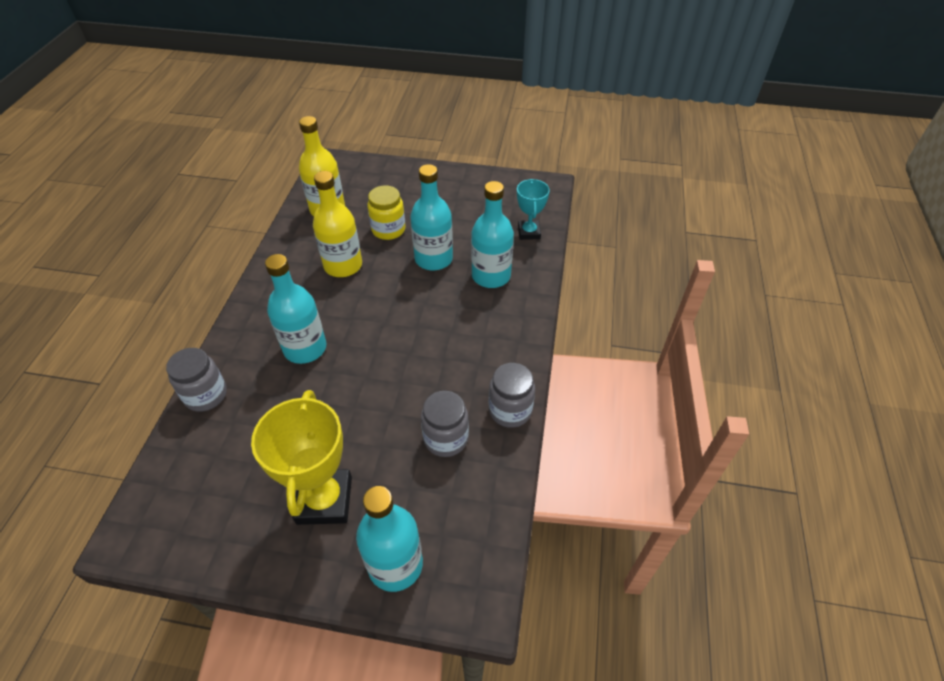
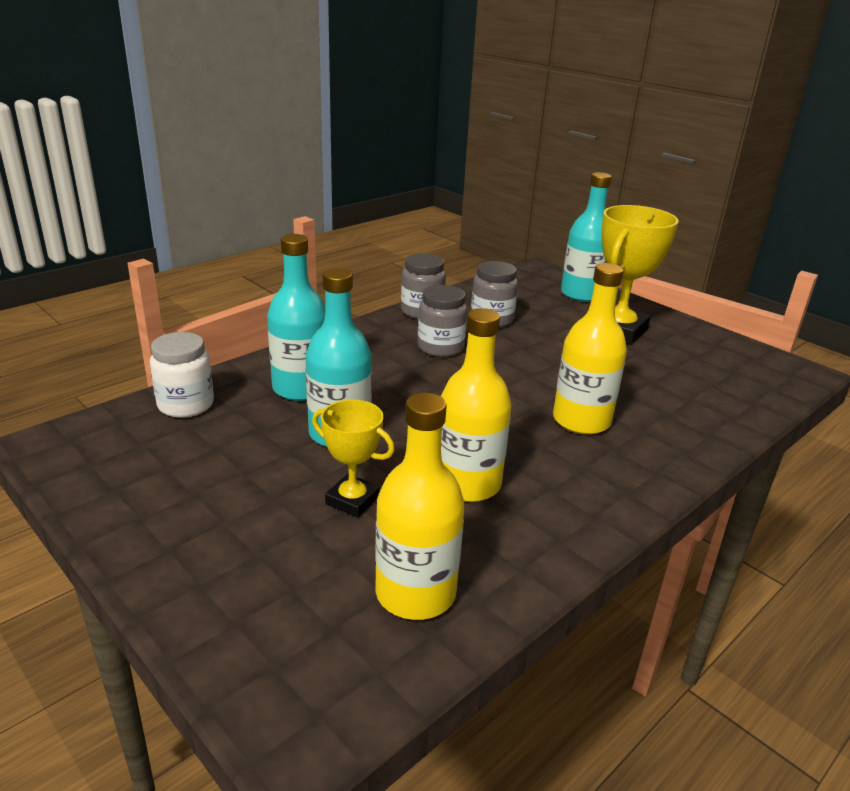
camera: 145 degrees left, 20 degrees down
grey jar [166,348,227,412] -> grey jar moved to [418,285,467,357]
turquoise bottle [265,254,326,364] -> yellow bottle [553,263,627,435]
yellow jar [367,185,406,240] -> yellow trophy [312,400,395,518]
turquoise trophy [517,179,550,240] -> white jar [150,332,214,418]

